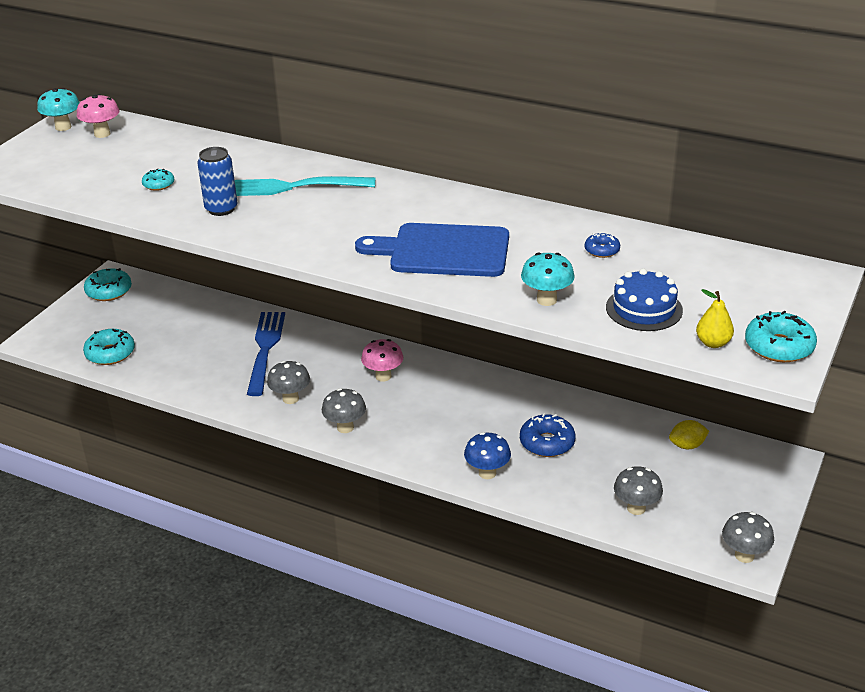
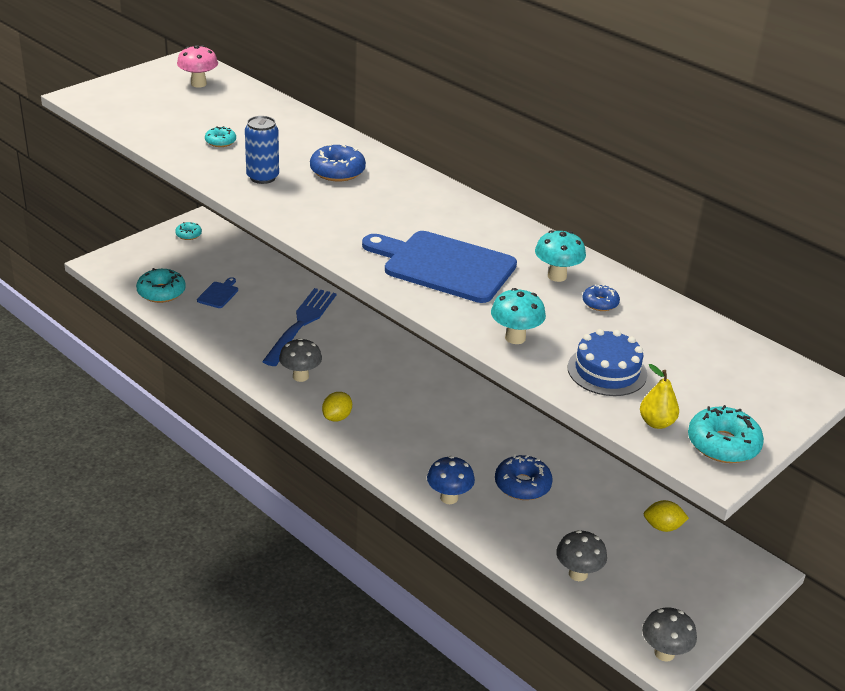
camera: 15 degrees right, 0 degrees up
turquoise mushroom [37,88,80,131] -> turquoise mushroom moved to [535,230,586,282]
turquoise donut [84,268,132,301] -> turquoise donut [175,222,202,240], size x0.58
turquoise fork [235,176,375,196] -> blue donut [310,144,366,182]
grey mushroom [322,388,366,433] -> yellow lemon [322,392,352,422]
pink mushroom [361,339,403,382] -> none
none -> blue cutting board [197,277,238,308]

